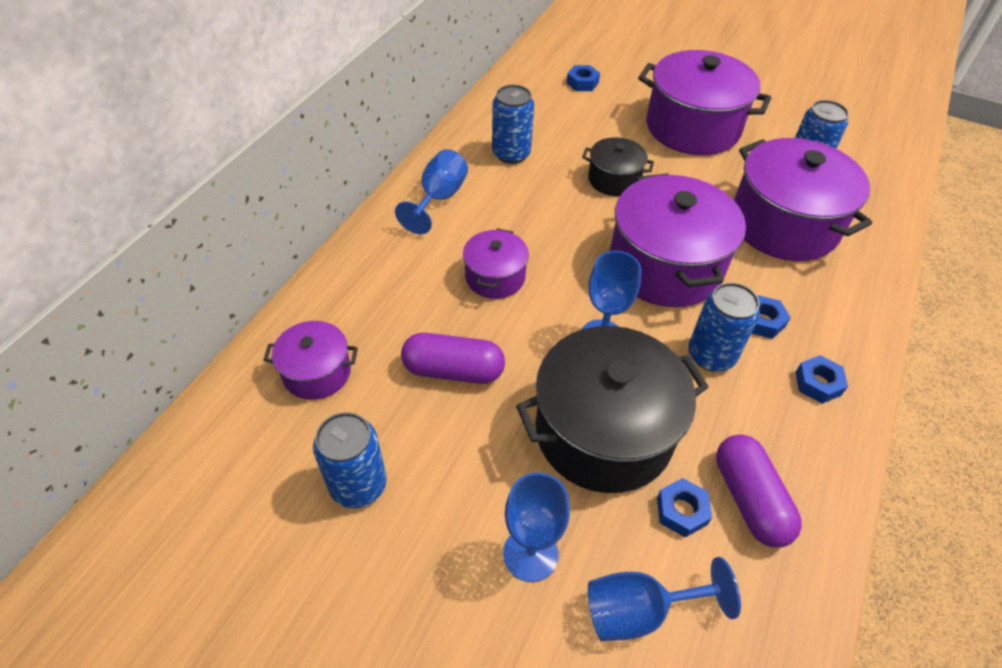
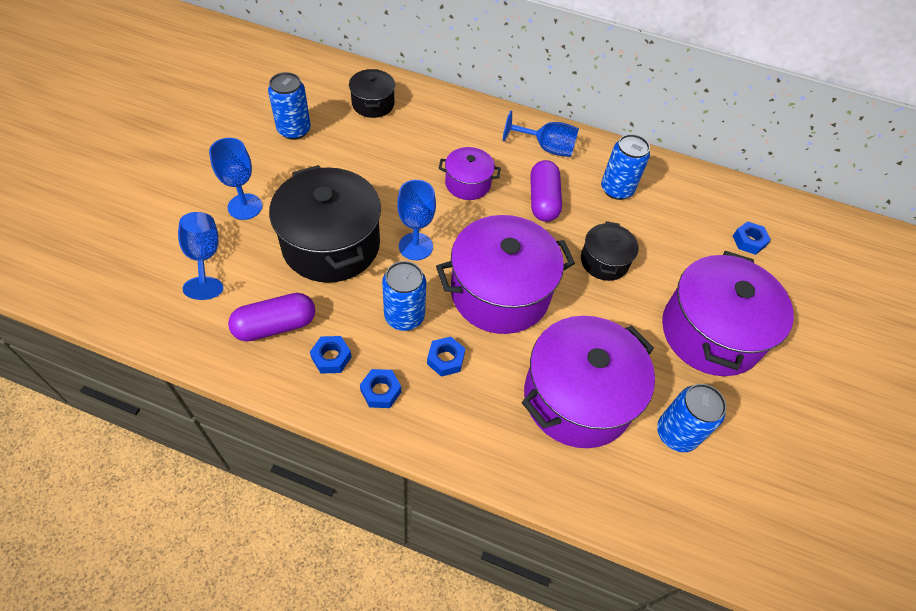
camera: 80 degrees right, 5 degrees up
purple pot [263,321,358,400] -> black pot [349,69,395,118]
purple capsule [401,333,505,384] -> purple capsule moved to [530,160,562,222]
blue nut [657,478,712,538] -> blue nut moved to [310,336,352,374]

